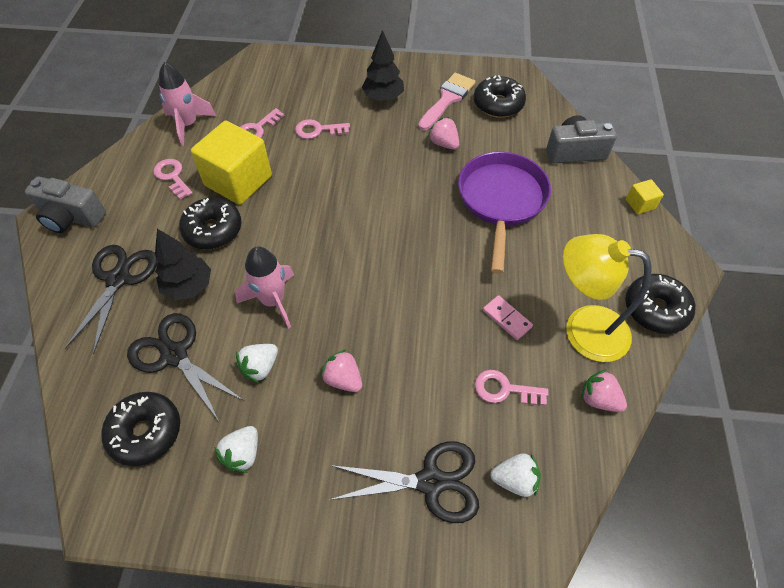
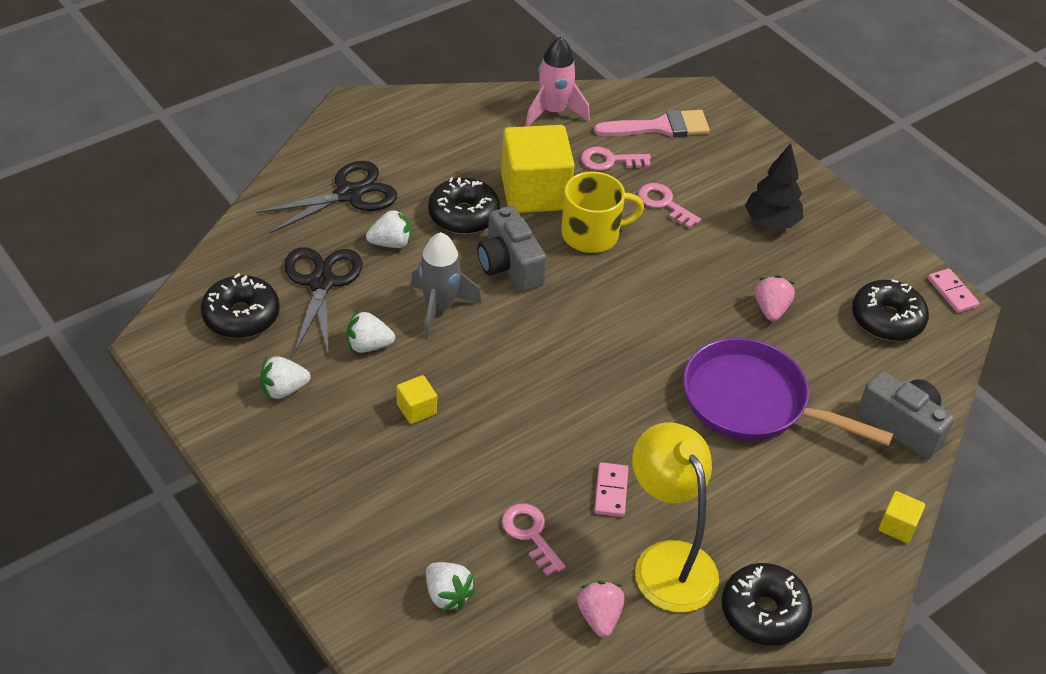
camera: 45 degrees right, 10 degrees down
grey camera [25,177,106,233] -> grey camera moved to [477,206,547,292]
pink key [153,159,193,199] -> none
black tree [155,229,211,301] -> white strawberry [366,209,411,248]
pink rocket [235,246,294,329] -> grey rocket [410,232,481,339]
pink strawberry [320,349,362,392] -> yellow cube [397,375,437,424]
black scissors [329,441,479,523] -> none
pink brush [418,73,476,131] -> pink brush moved to [594,109,710,137]
purple pan [458,152,551,274] -> purple pan turned 120 degrees counterclockwise [683,338,893,446]
none -> yellow mug [561,172,644,253]
none -> pink domino [928,268,979,313]

